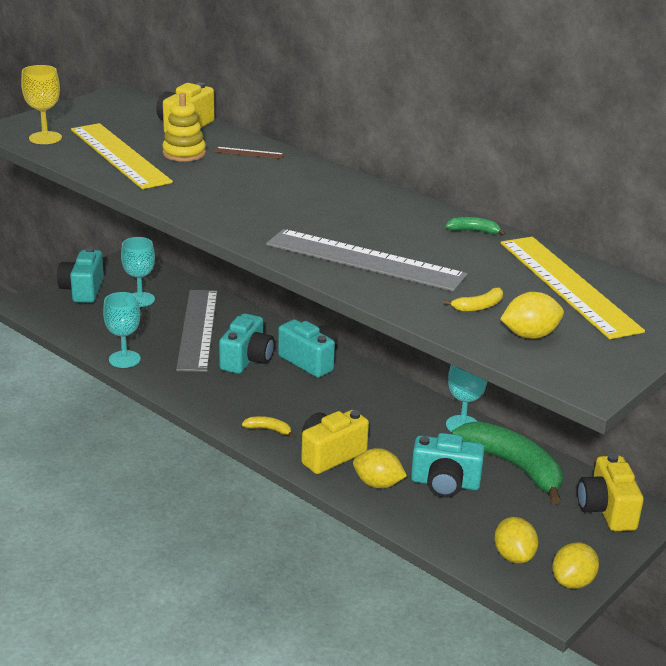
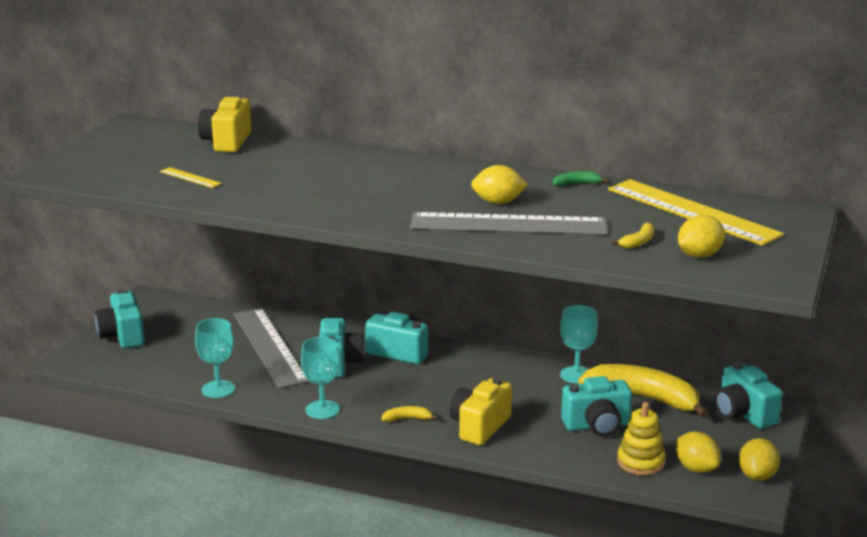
camera: 20 degrees left, 5 degrees down
yellow goblet [21,65,62,144] -> none
yellow ruler [71,123,173,189] -> yellow ruler [160,167,222,188], size x0.41
turquoise goblet [121,237,155,307] -> turquoise goblet moved to [301,337,340,419]
yellow stacking toy [162,93,206,162] -> yellow stacking toy moved to [617,402,666,476]
brown ruler [213,147,284,159] -> none
yellow lemon [353,448,407,488] -> yellow lemon moved to [471,165,528,204]
green banana [452,421,563,504] -> yellow banana [578,364,709,418]
yellow camera [577,454,644,531] -> turquoise camera [715,362,783,429]

